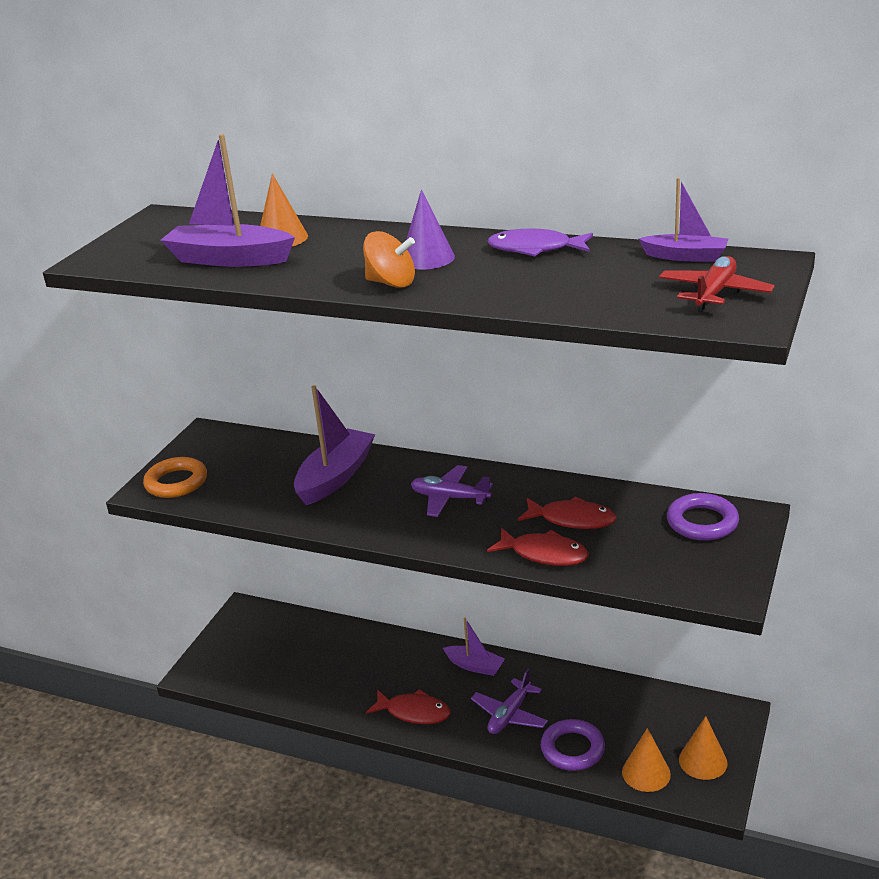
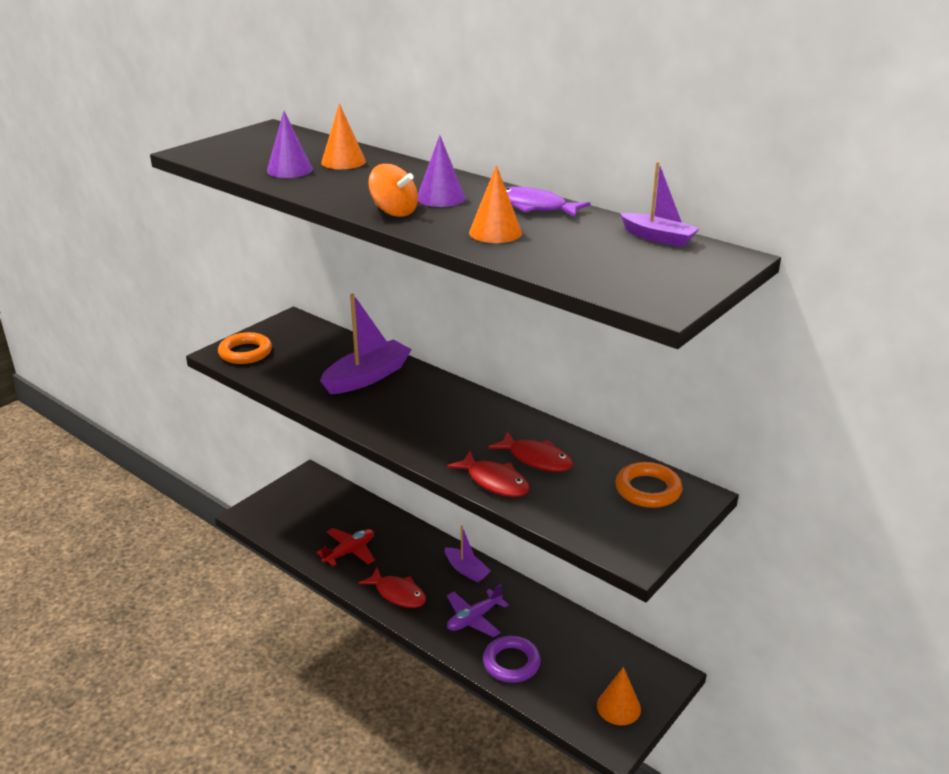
camera: 15 degrees right, 0 degrees up
purple boat [160,134,295,267] -> purple cone [267,111,313,178]
purple plane [411,465,493,517] -> none
orange cone [622,728,671,792] -> orange cone moved to [469,165,522,243]
red plane [659,256,775,312] -> red plane moved to [316,528,375,566]
purple ring [667,493,739,541] -> orange ring [616,462,683,508]

